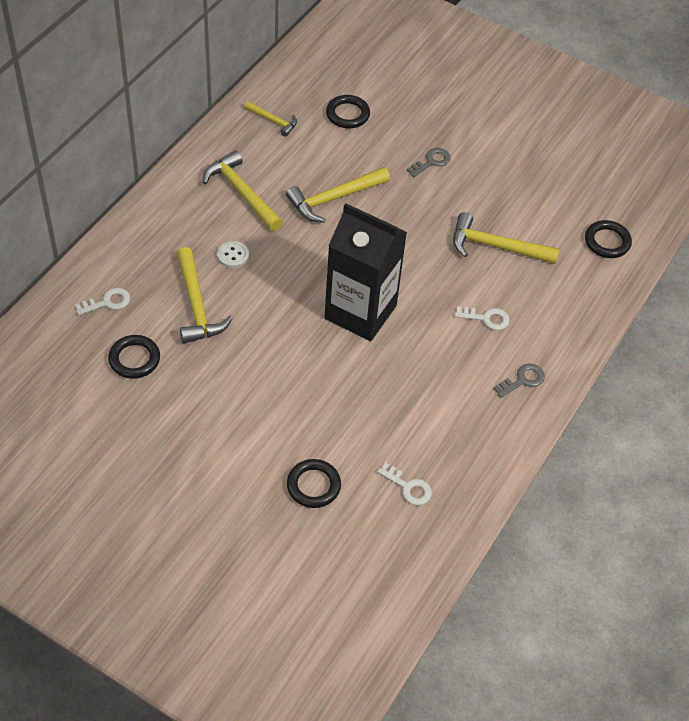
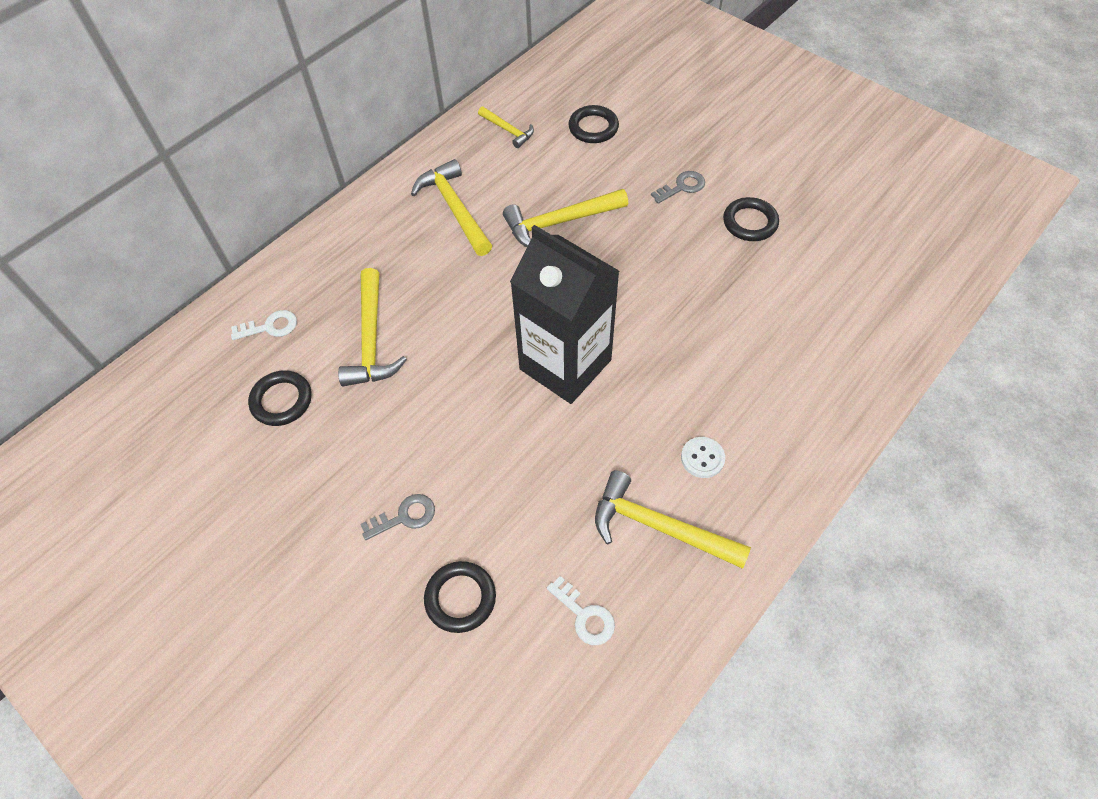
camera: 15 degrees right, 5 degrees up
white button [217,241,249,268] -> white button moved to [681,437,725,478]
yellow hammer [453,212,559,264] -> yellow hammer moved to [595,470,751,569]
white key [455,306,510,330] -> none
grey key [493,364,545,398] -> grey key moved to [361,494,435,540]
black ring [585,220,632,258] -> black ring moved to [723,197,779,241]

